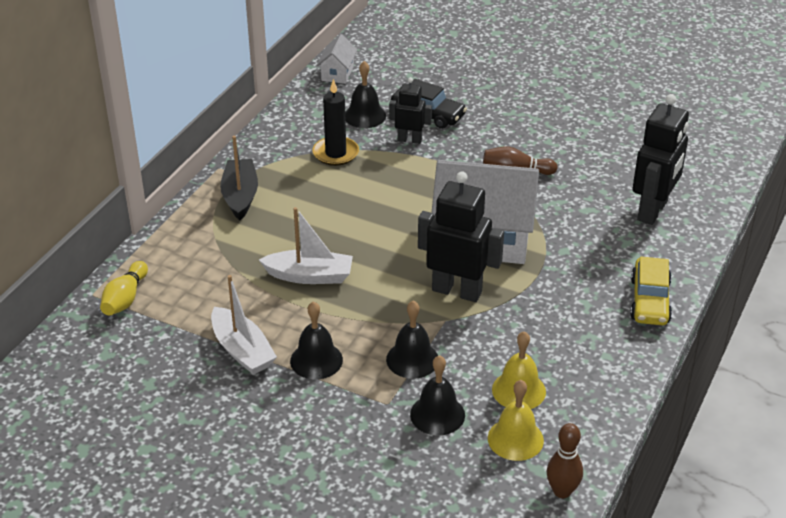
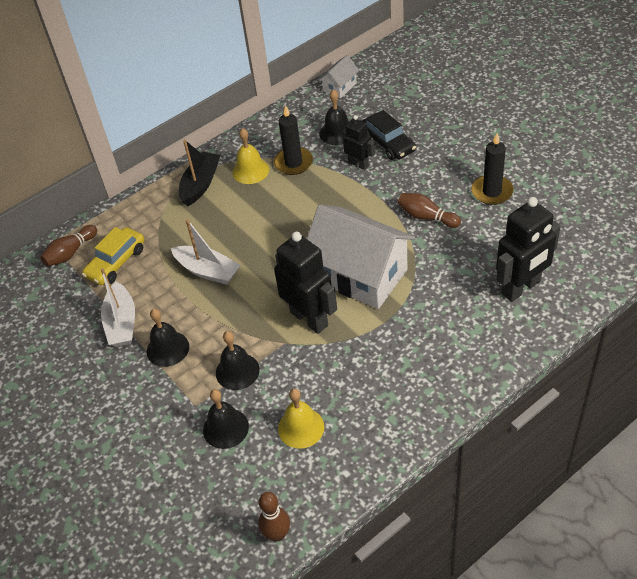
camera: 30 degrees right, 10 degrees up
yellow bowling pin [100,261,148,316] -> brown bowling pin [40,225,97,266]
yellow bell [488,380,544,461] -> yellow bell moved to [233,128,269,184]
yellow car [630,257,672,325] -> yellow car moved to [82,227,144,285]
none -> black candle [471,133,513,205]

